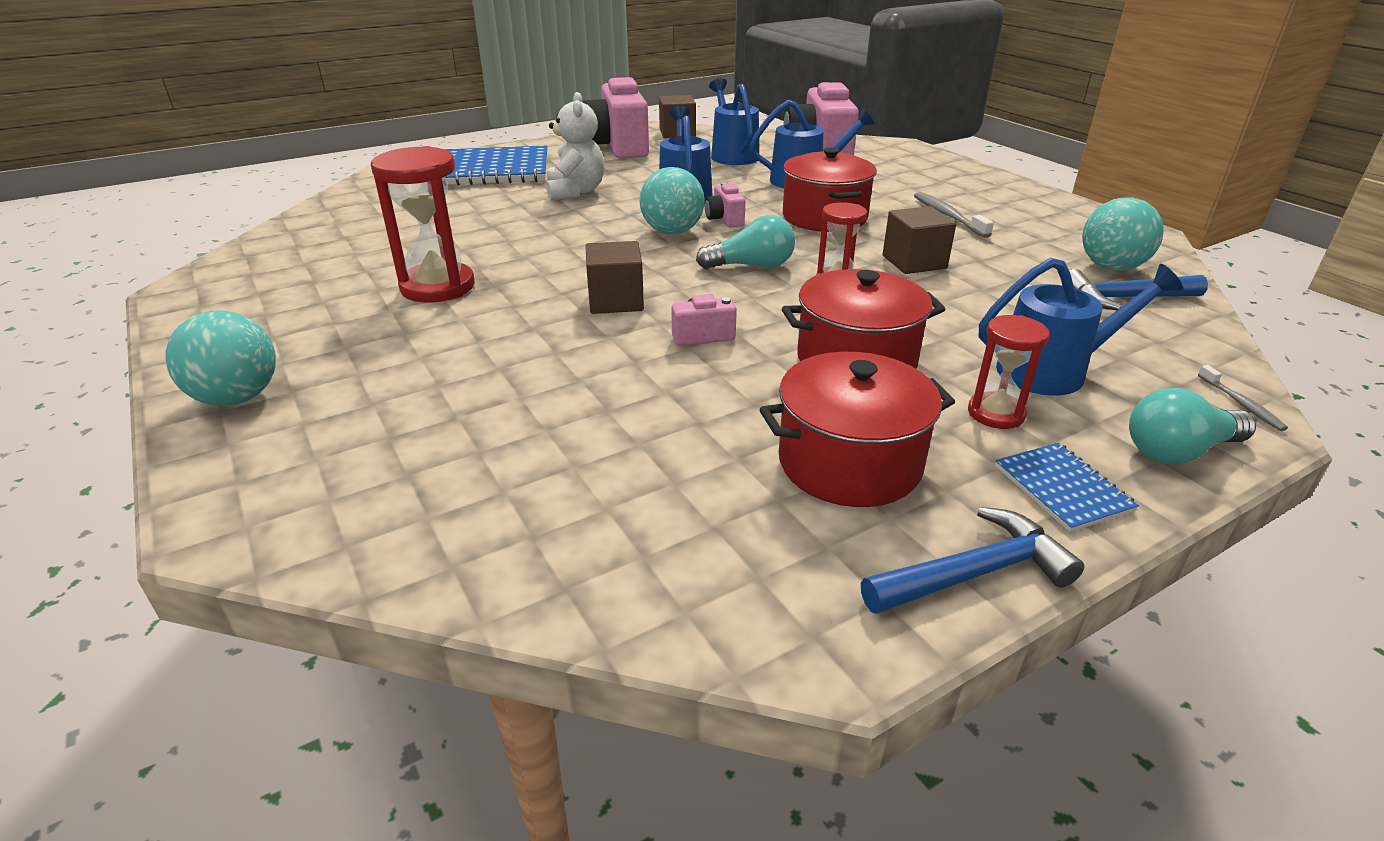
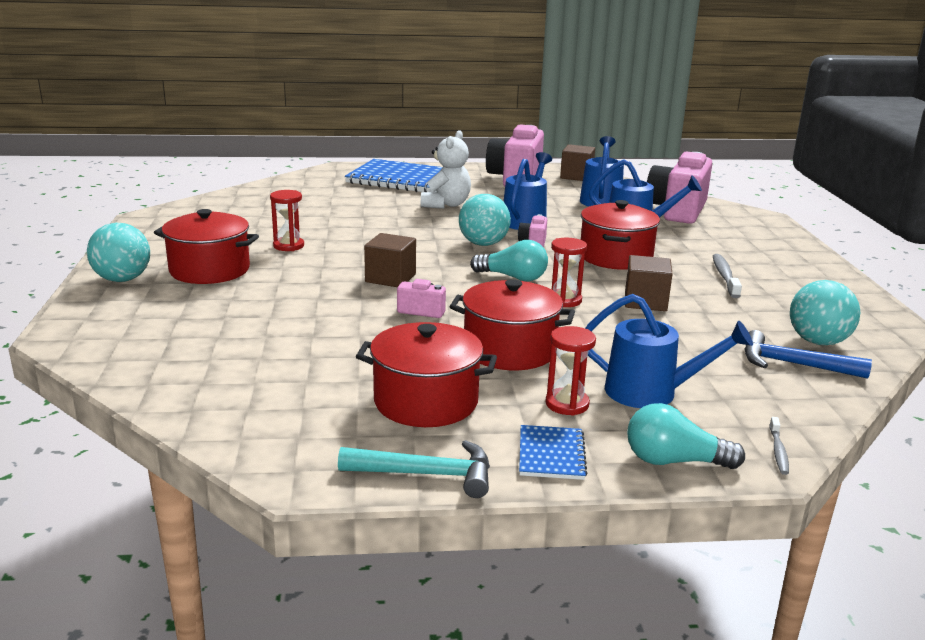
camera: 25 degrees right, 10 degrees down
red hourglass [371,146,475,303] -> red hourglass [270,190,304,251], size x0.58
blue hammer [861,507,1084,614] -> turquoise hammer [338,440,490,498]
none -> red pot [154,209,259,284]

